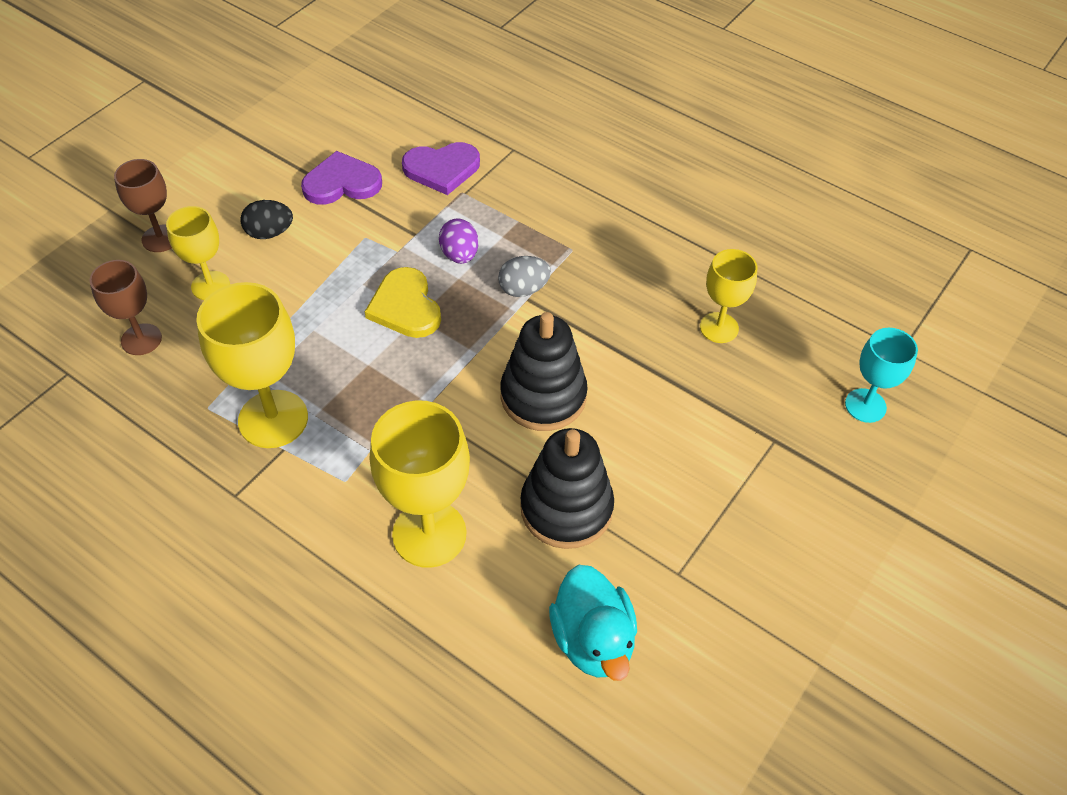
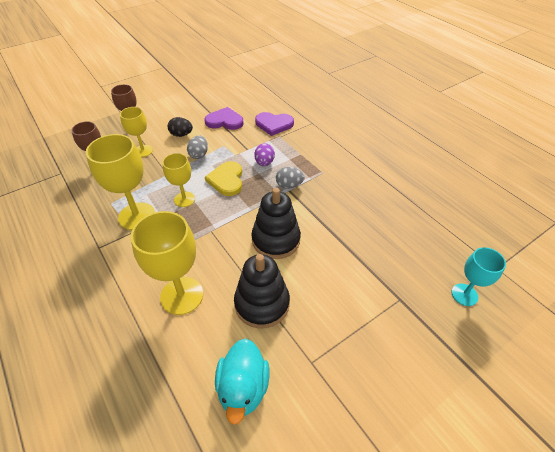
camera: 20 degrees right, 5 degrees down
yellow goblet [700,249,757,343] -> yellow goblet moved to [162,153,195,207]
none -> grey egg [187,136,208,159]

